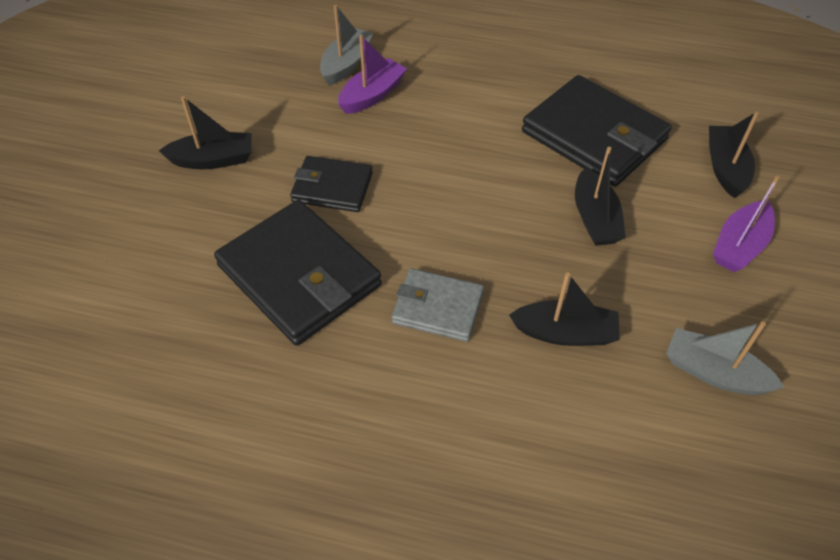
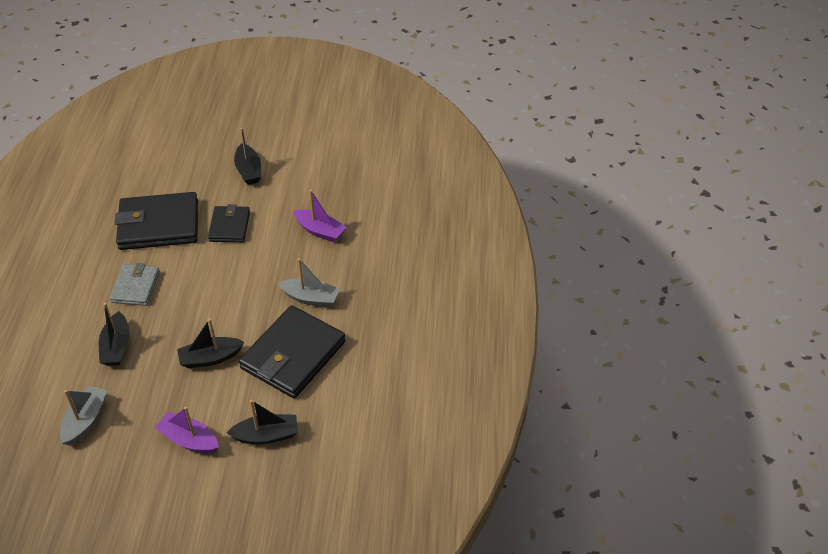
camera: 80 degrees right, 5 degrees down
black wallet [214,200,382,346] -> black wallet turned 45 degrees clockwise [114,192,198,250]
grey boat [320,5,373,85] -> grey boat moved to [278,258,340,307]

